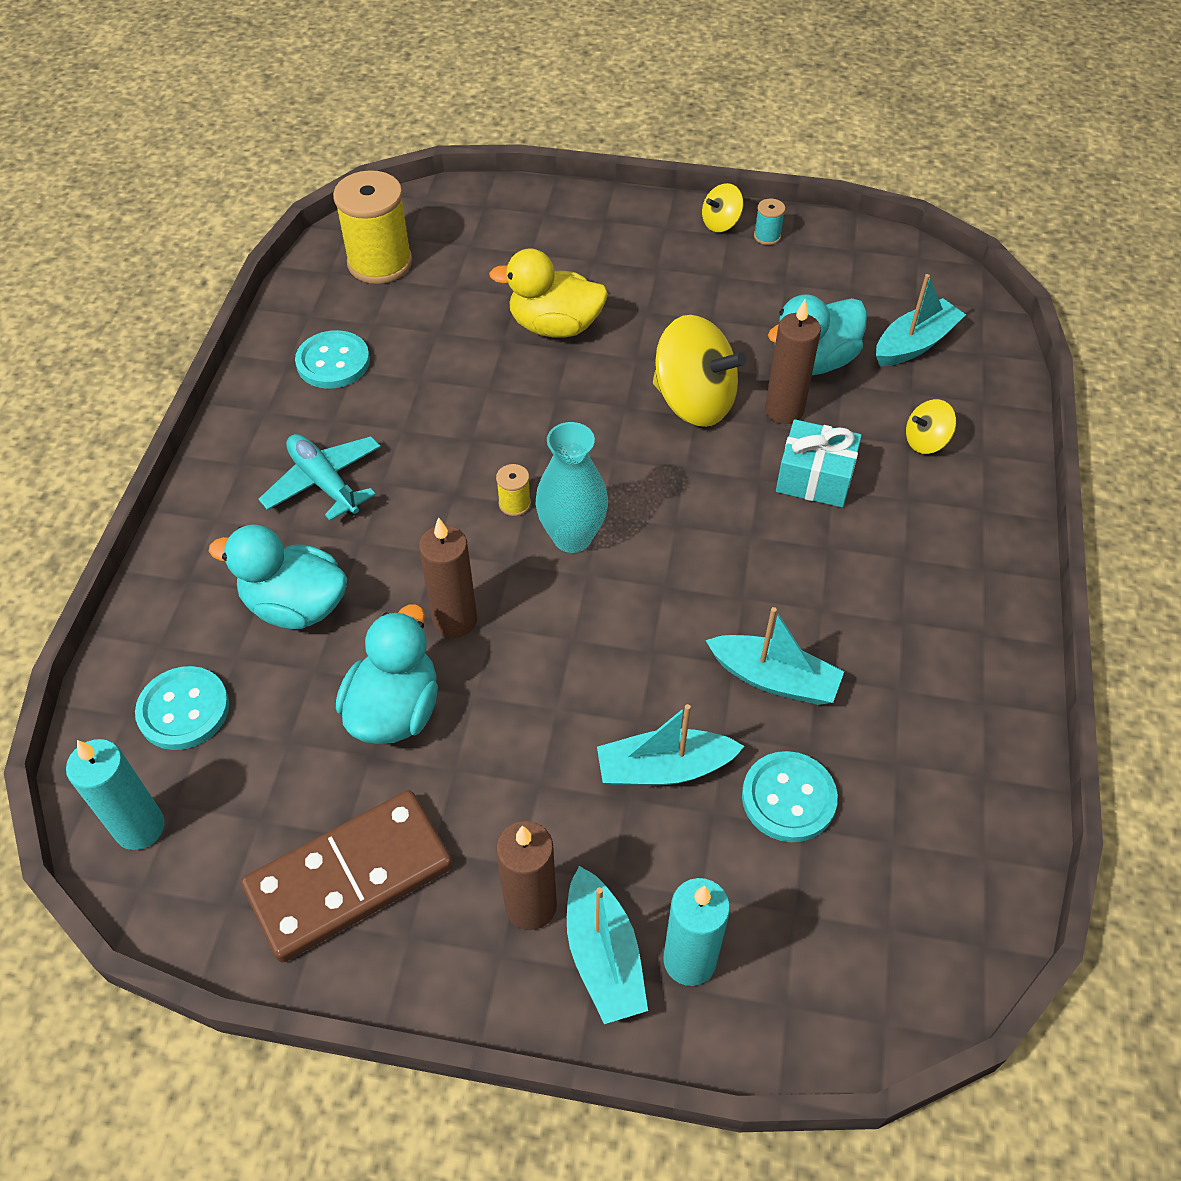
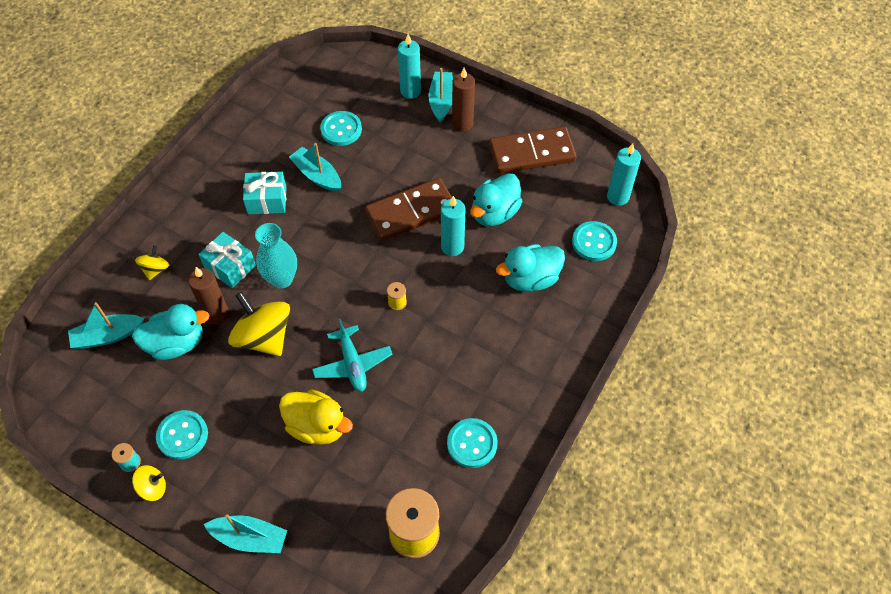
camera: 160 degrees left, 5 degrees up
turquoise duck [209,524,347,629] -> turquoise duck turned 120 degrees clockwise [496,244,565,292]
turquoise plane [259,434,381,521] -> turquoise plane moved to [312,319,392,392]
brown candle [419,517,477,638] -> turquoise candle [441,196,465,256]
turquoise vase [535,422,608,553] -> turquoise vase moved to [255,223,297,289]
turquoise boat [597,704,744,786] -> turquoise boat moved to [203,514,287,553]
yellow spinning top [906,399,956,454] -> yellow spinning top turned 75 degrees counterclockwise [135,246,169,280]
none -> turquoise button [156,410,208,460]
none -> turquoise gift [243,172,287,214]
none -> brown domino [365,178,452,241]

